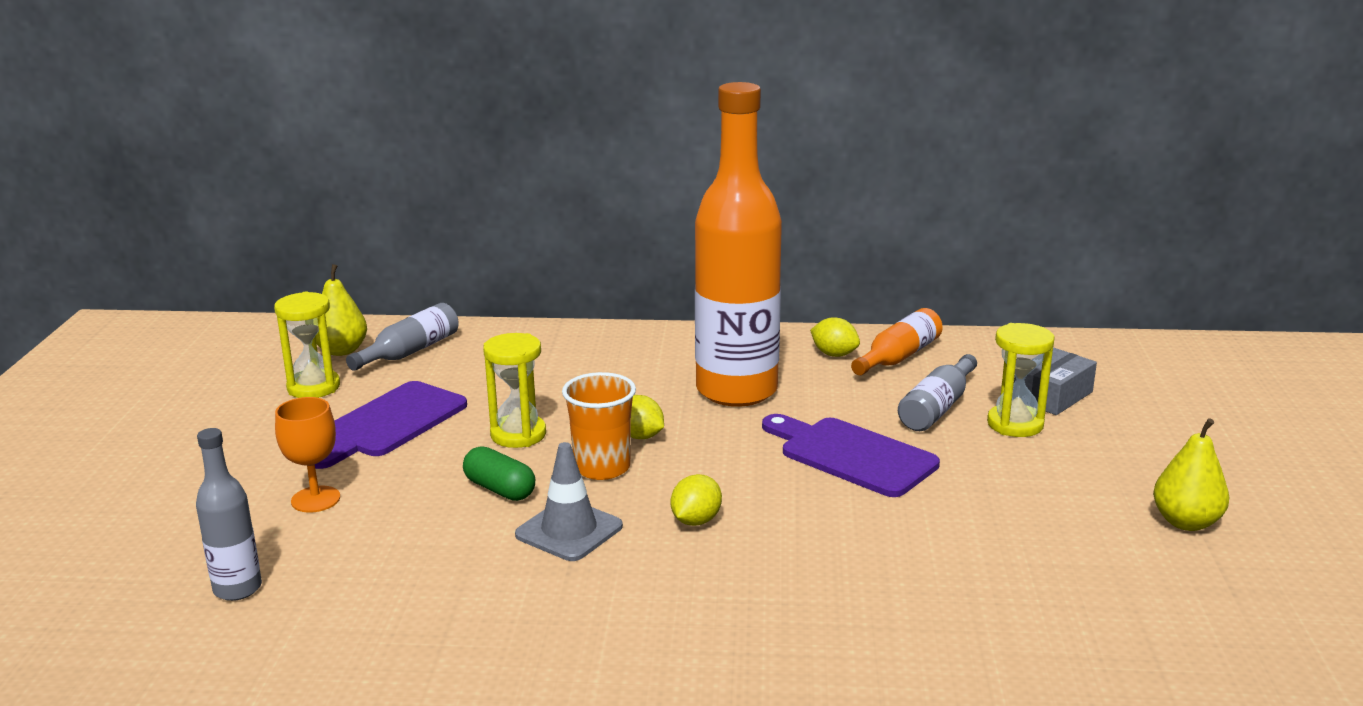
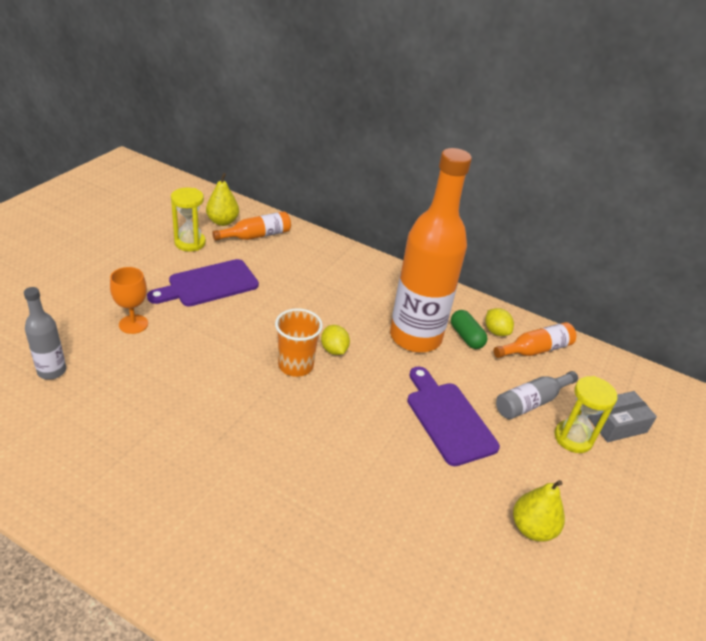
camera: 20 degrees right, 15 degrees up
grey bottle [346,303,458,371] -> orange bottle [212,211,291,241]
green capsule [463,446,535,501] -> green capsule moved to [451,310,487,349]
yellow hourglass [483,333,546,448] -> none
grey traffic cone [515,442,623,561] -> none
yellow lemon [670,474,722,526] -> none
yellow pear [1153,418,1229,531] -> yellow pear moved to [513,480,565,542]

